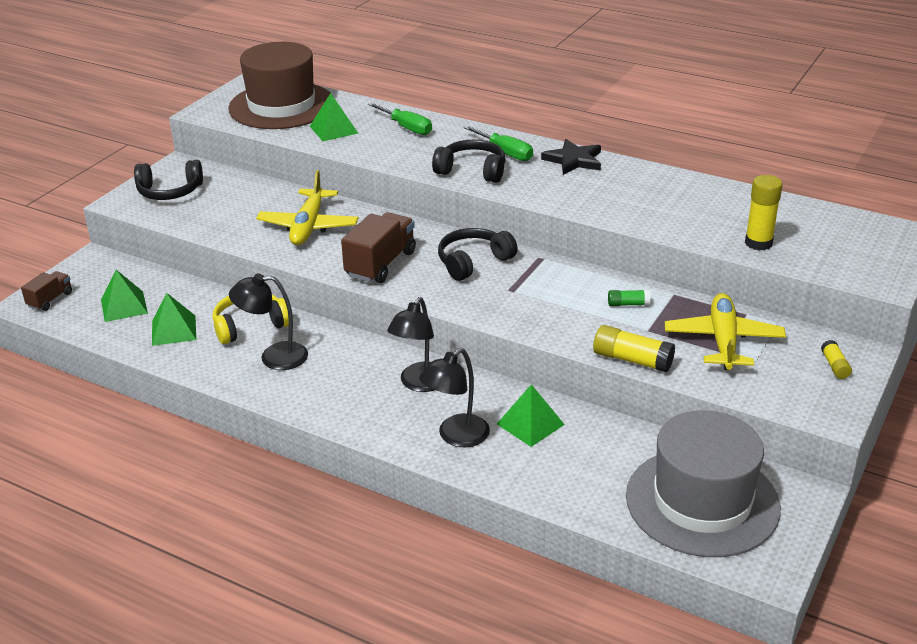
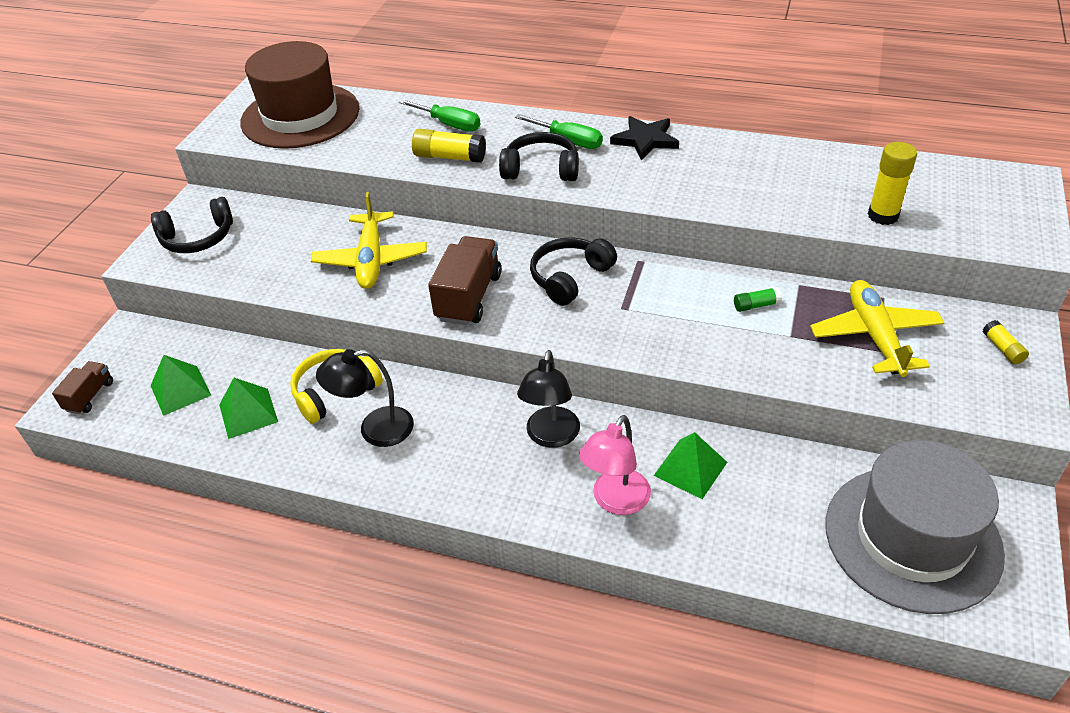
camera: 10 degrees left, 10 degrees up
green pyramid [310,93,358,141] -> none
black lamp [419,348,490,447] -> pink lamp [579,415,651,515]
yellow glue stick [593,325,675,372] -> yellow glue stick moved to [412,129,486,163]

